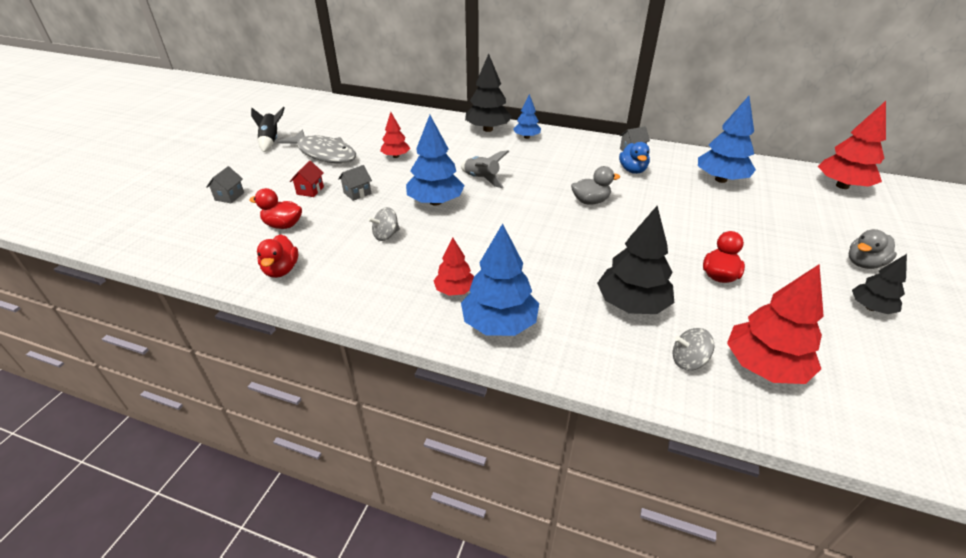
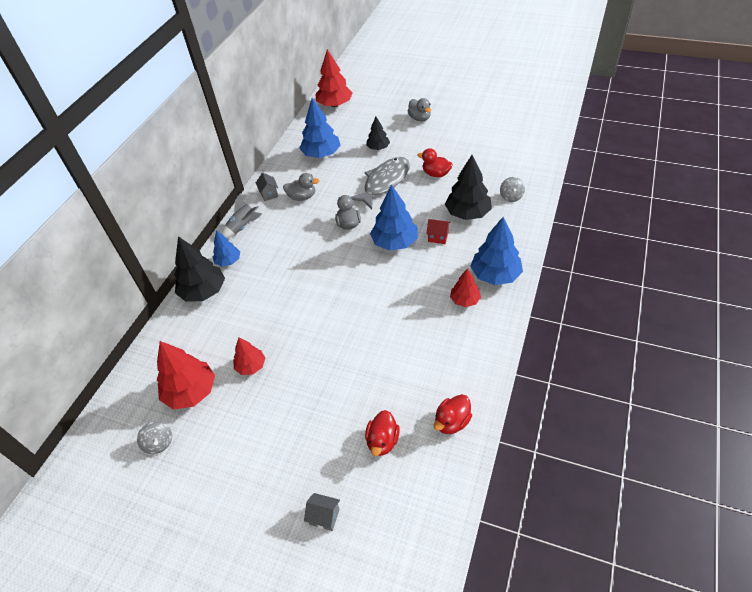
camera: 85 degrees left, 10 degrees up
black rocket [251,107,285,152] -> none
red duck [257,234,298,278] -> red duck turned 135 degrees clockwise [434,394,472,434]
grey fish [277,130,356,163] -> grey fish moved to [351,157,410,209]
red house [290,161,324,197] -> red house moved to [426,219,450,244]
grey house [338,165,372,201] -> none
grey spinning top [368,207,400,241] -> grey spinning top moved to [137,422,172,454]
blue tree [406,115,465,206] -> blue tree moved to [370,185,418,251]
grey rocket [461,150,509,188] -> grey rocket moved to [222,193,262,239]
blue duck [619,142,650,174] -> grey duck [283,173,320,201]
red tree [727,264,824,384] -> red tree moved to [157,341,215,410]
black tree [852,254,907,314] -> black tree moved to [366,117,390,150]

